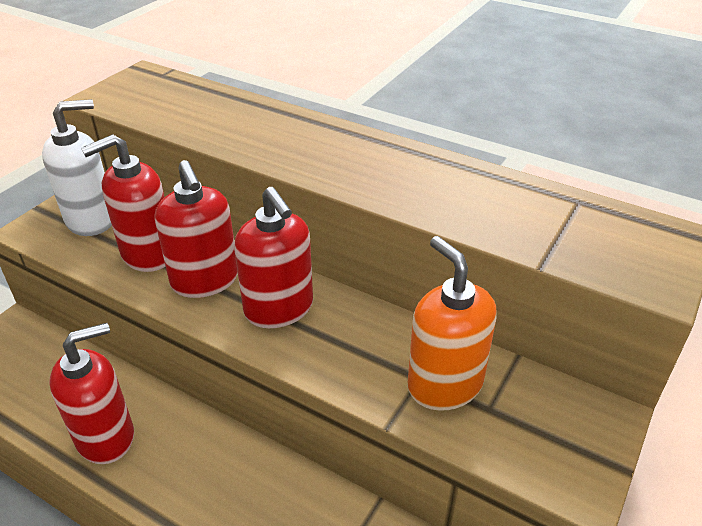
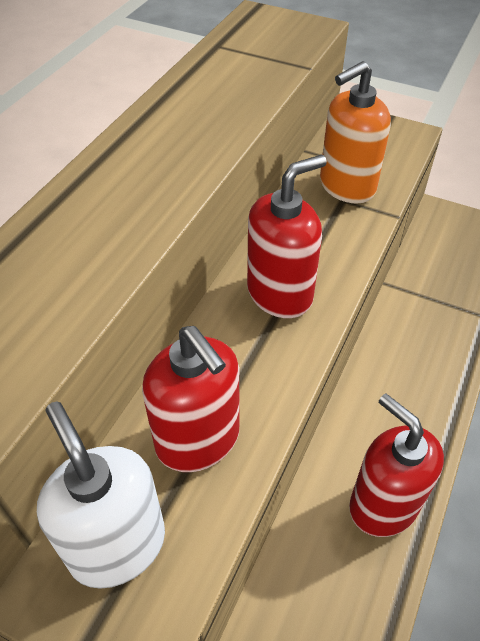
camera: 95 degrees left, 10 degrees up
red soap dispenser [155,160,238,298] -> none

